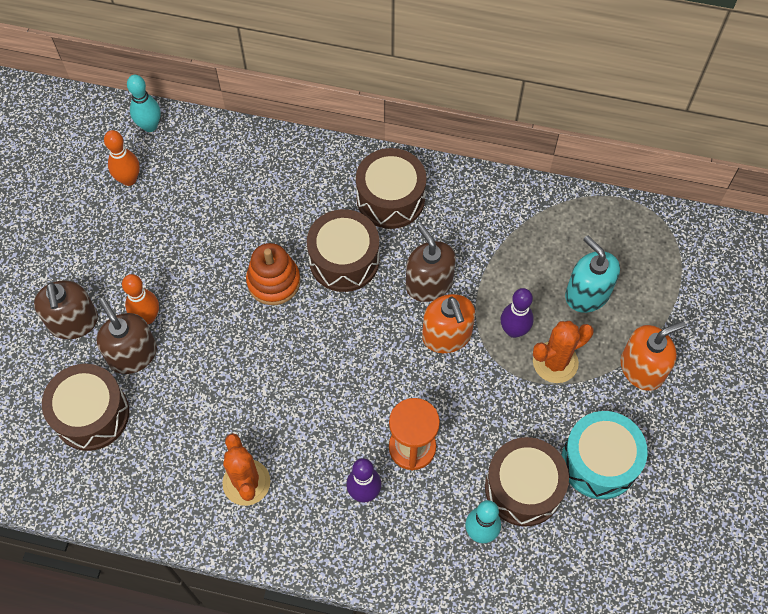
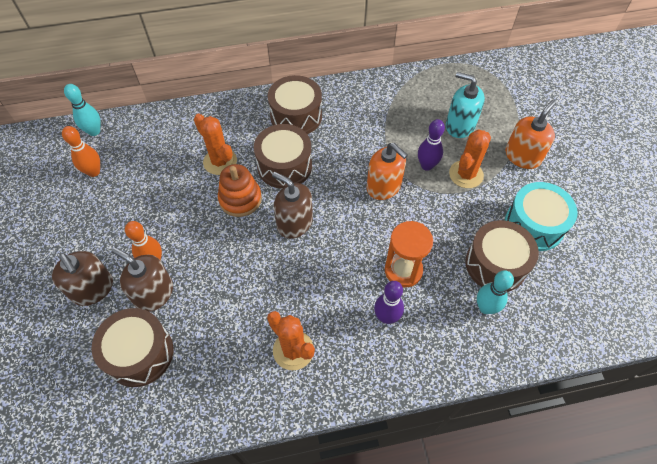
camera: 25 degrees left, 5 degrees down
brown soap dispenser [406,224,456,302] -> brown soap dispenser moved to [272,172,313,239]
none -> orange cactus [194,114,237,175]

